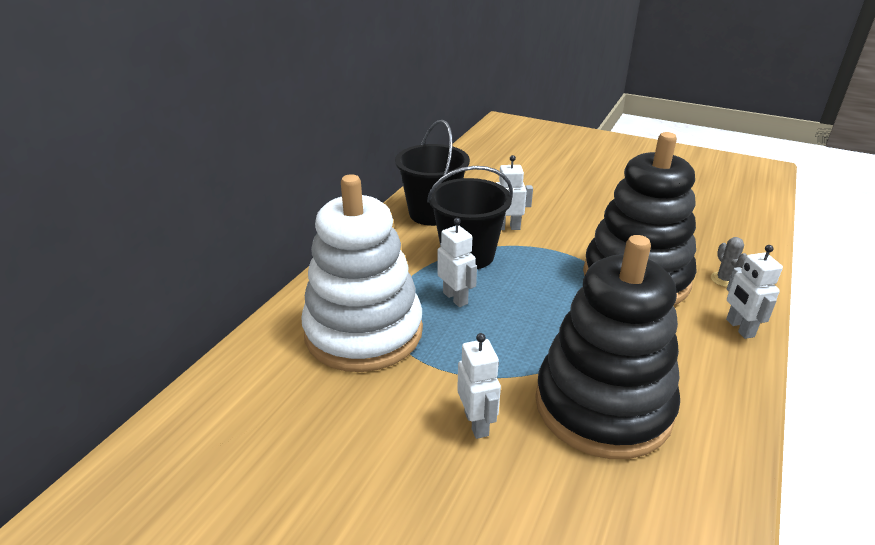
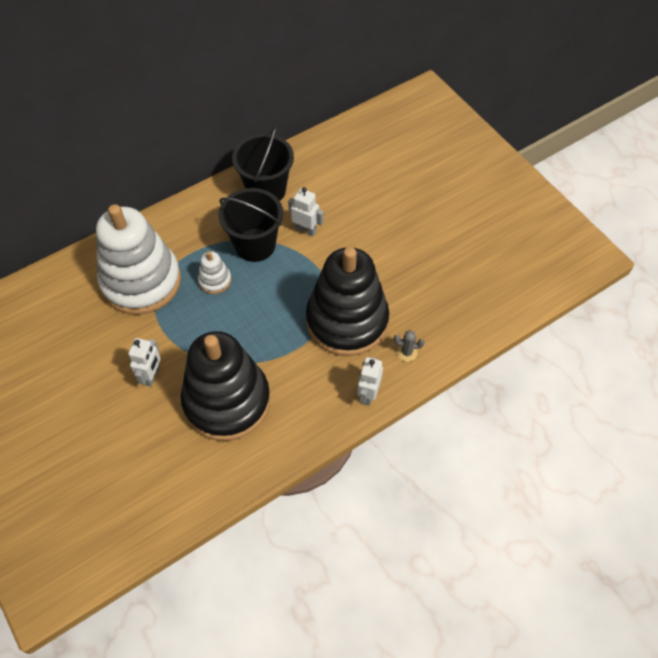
camera: 30 degrees right, 25 degrees up
white robot [437,218,477,307] -> white stacking toy [198,251,231,294]
grey cactus [711,237,747,287] -> grey cactus turned 75 degrees clockwise [394,330,425,362]

